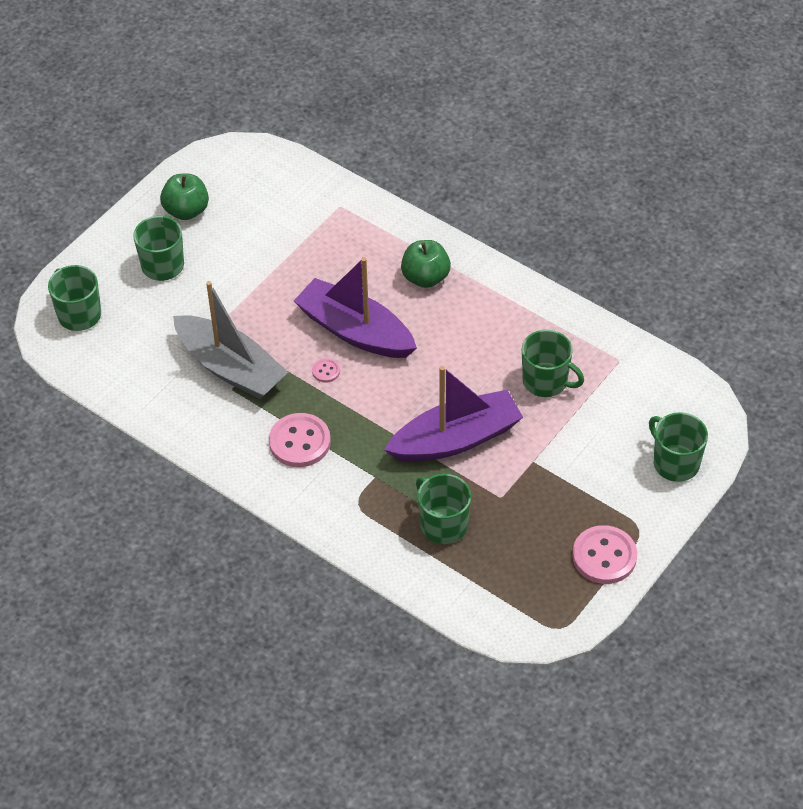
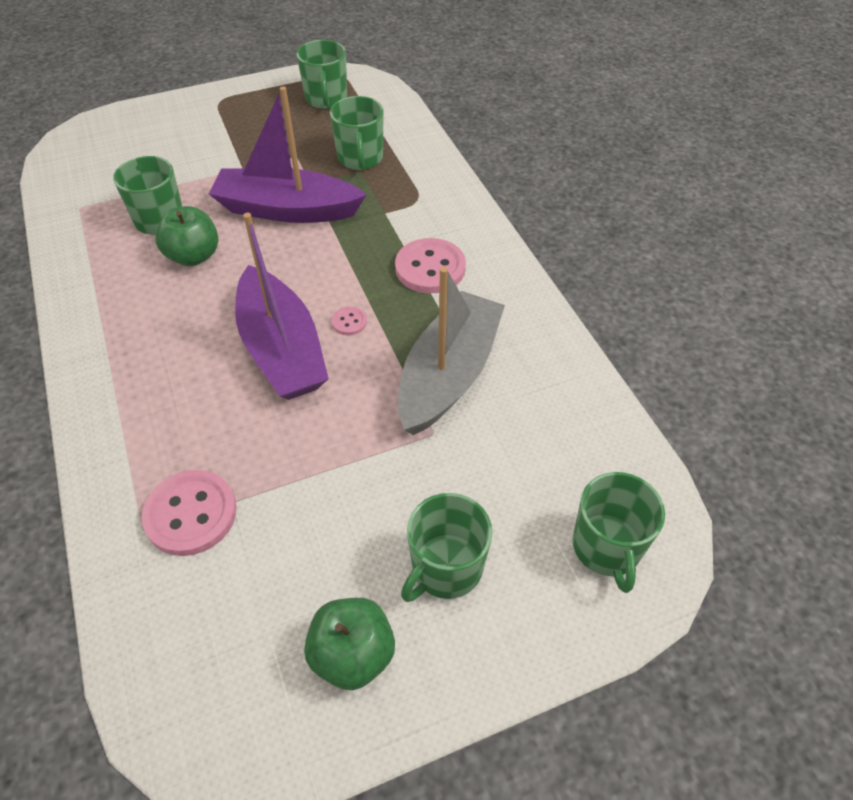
camera: 150 degrees left, 0 degrees up
grey boat [173,281,288,399] -> grey boat turned 45 degrees clockwise [398,267,505,435]
green apple [401,240,451,288] -> green apple moved to [155,206,218,266]
pink button [572,525,637,584] -> pink button moved to [142,470,237,556]
green mug [649,412,708,482] -> green mug moved to [296,40,347,109]

